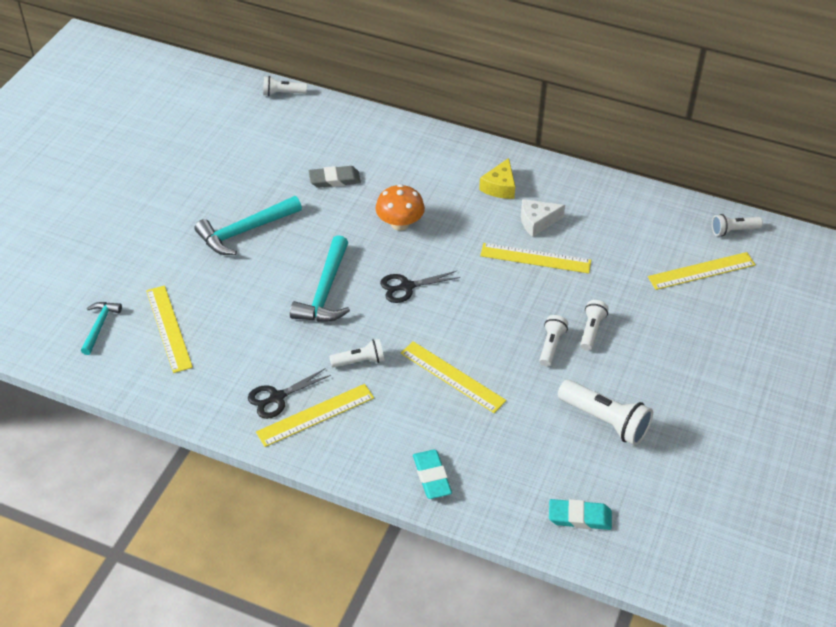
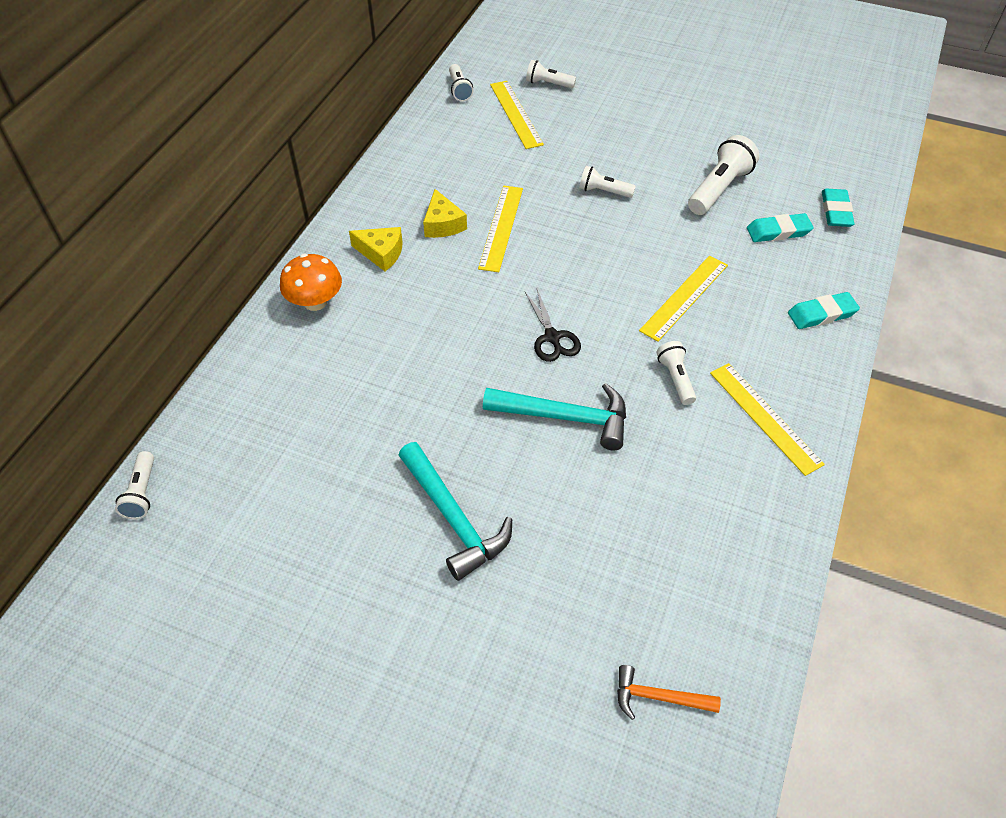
camera: 90 degrees left, 5 degrees up
turquoise hammer [81,302,122,355] -> orange hammer [617,665,721,720]
yellow ruler [146,285,193,373] -> none
black scissors [248,368,331,419] -> none
grey eraser [309,166,361,188] -> none
orange mushroom [375,184,425,231] -> orange mushroom moved to [280,254,342,311]
white cheese [521,199,565,237] -> yellow cheese [423,189,467,238]
white flashlight [539,315,568,366] -> white flashlight moved to [526,60,576,88]
none -> turquoise eraser [747,213,813,242]

